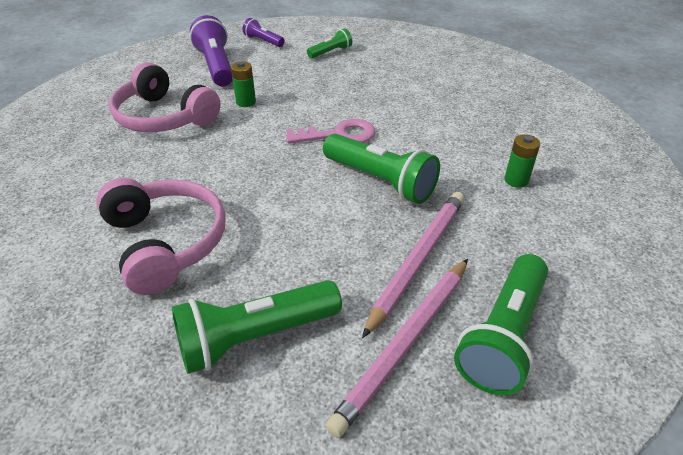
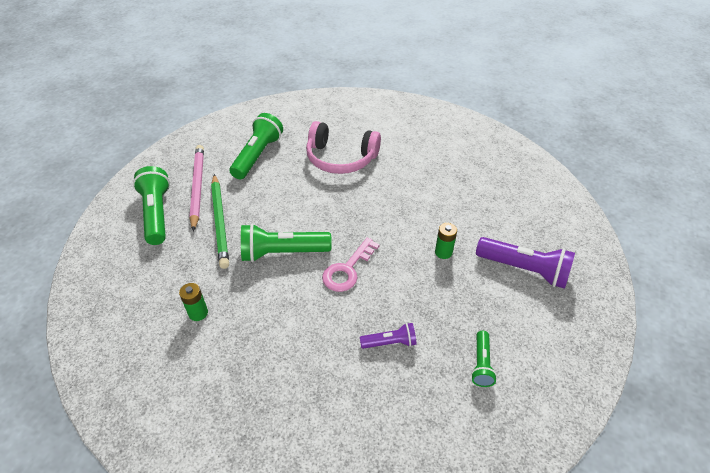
camera: 135 degrees right, 5 degrees up
pink headphones [109,63,220,132] -> none
purple flashlight [243,18,285,47] -> purple flashlight moved to [360,323,416,349]
pink pencil [362,192,464,338] -> green pencil [211,174,229,269]

